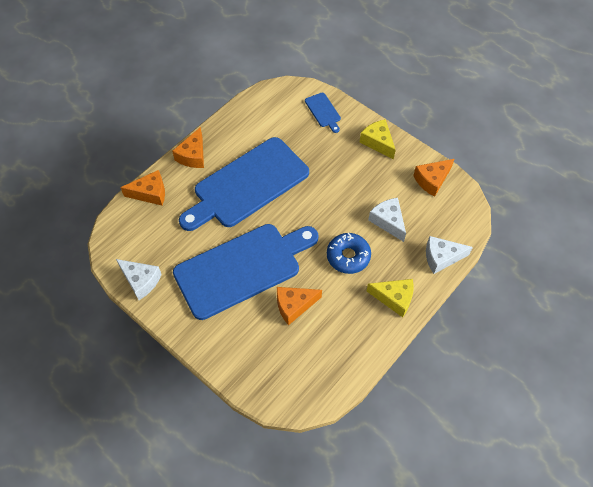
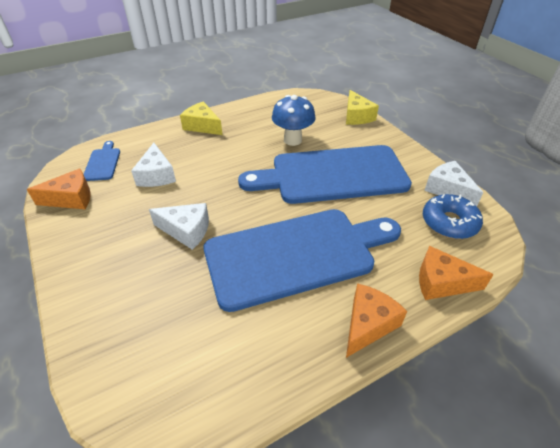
camera: 160 degrees left, 15 degrees down
orange cheese [277,287,322,325] -> blue mushroom [272,95,316,146]
blue cutting board [305,93,341,133] -> blue cutting board moved to [84,141,120,181]
blue donut [327,233,371,274] -> blue donut moved to [423,194,483,239]
yellow cheese [359,119,396,160] -> yellow cheese moved to [346,90,379,125]
white cheese [426,236,473,274] -> white cheese moved to [149,203,209,250]

